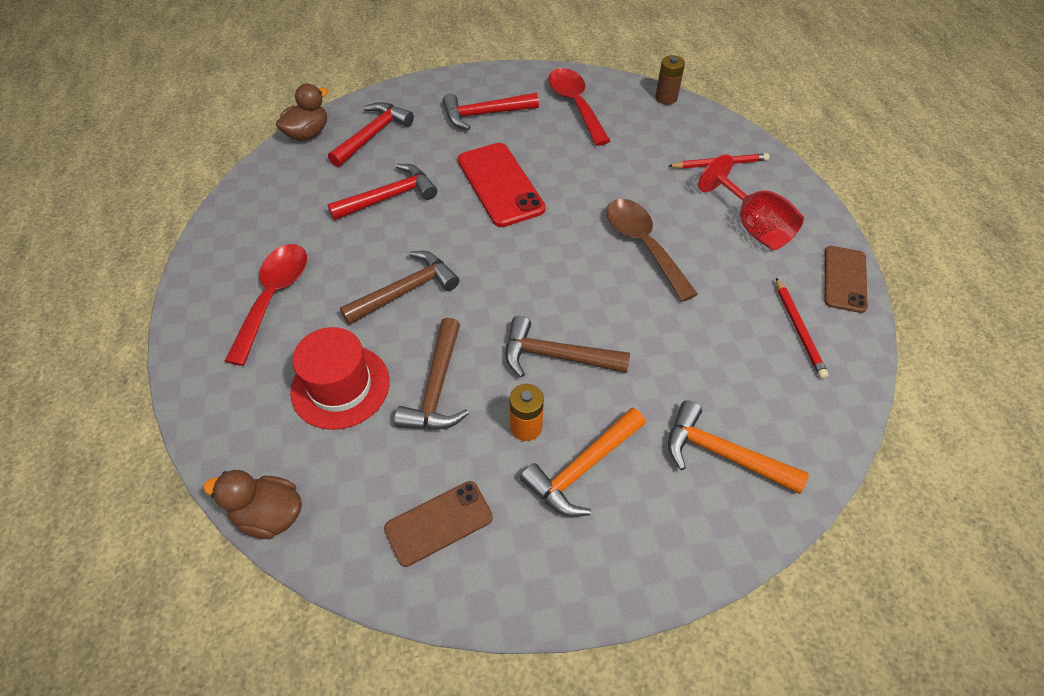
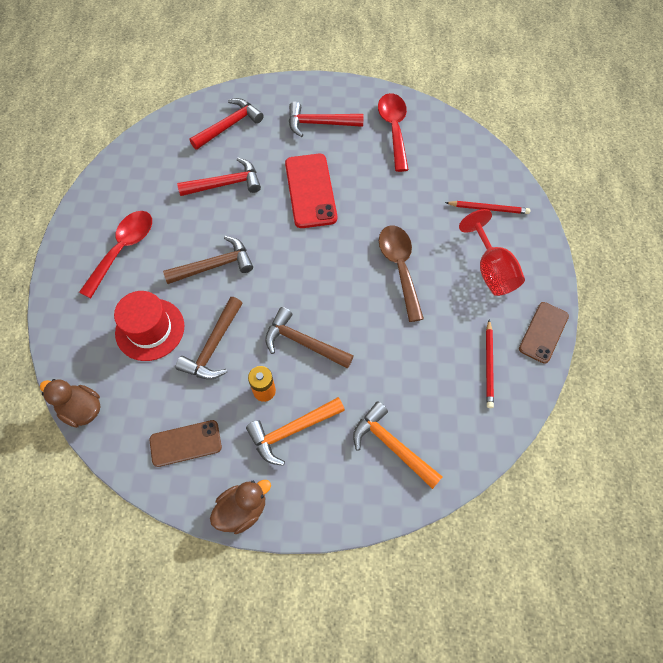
camera: 15 degrees right, 10 degrees up
brown duck [276,84,328,141] -> brown duck moved to [210,480,271,534]
brown battery [655,55,685,105] -> none

